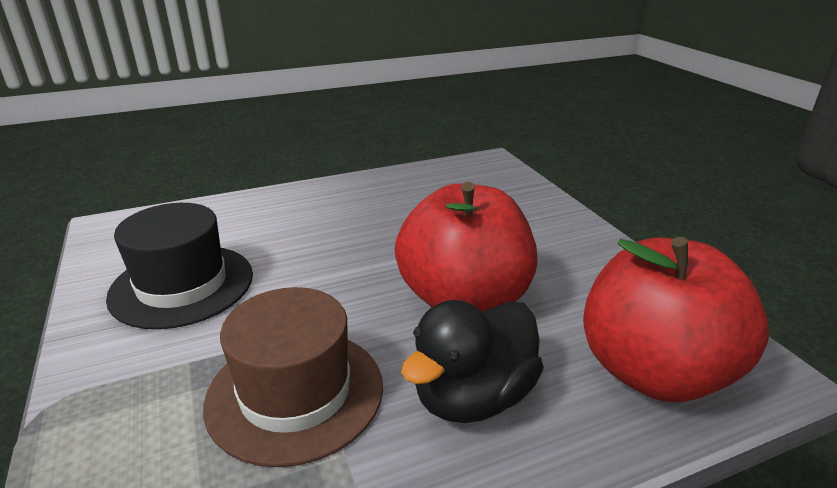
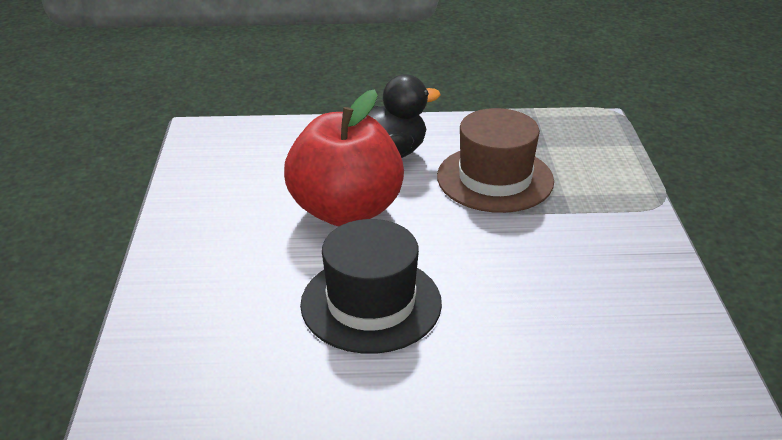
camera: 160 degrees left, 5 degrees up
black hat [106,203,253,329] -> black hat moved to [300,219,442,354]
red apple [583,237,770,402] -> none

